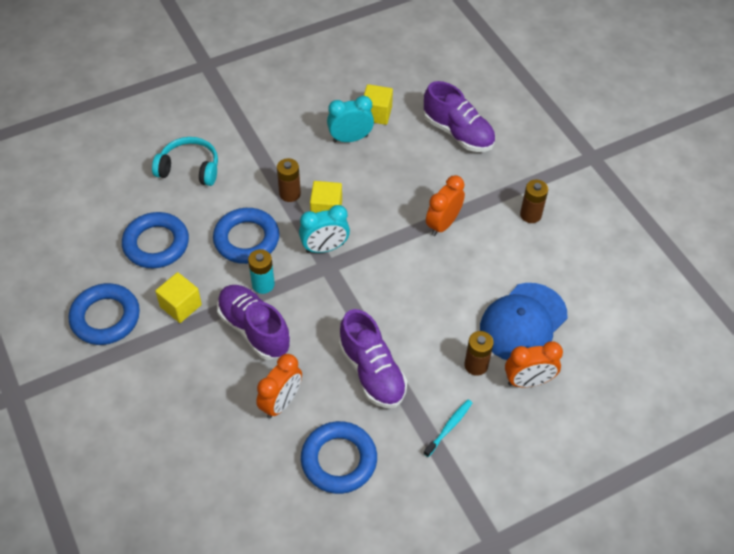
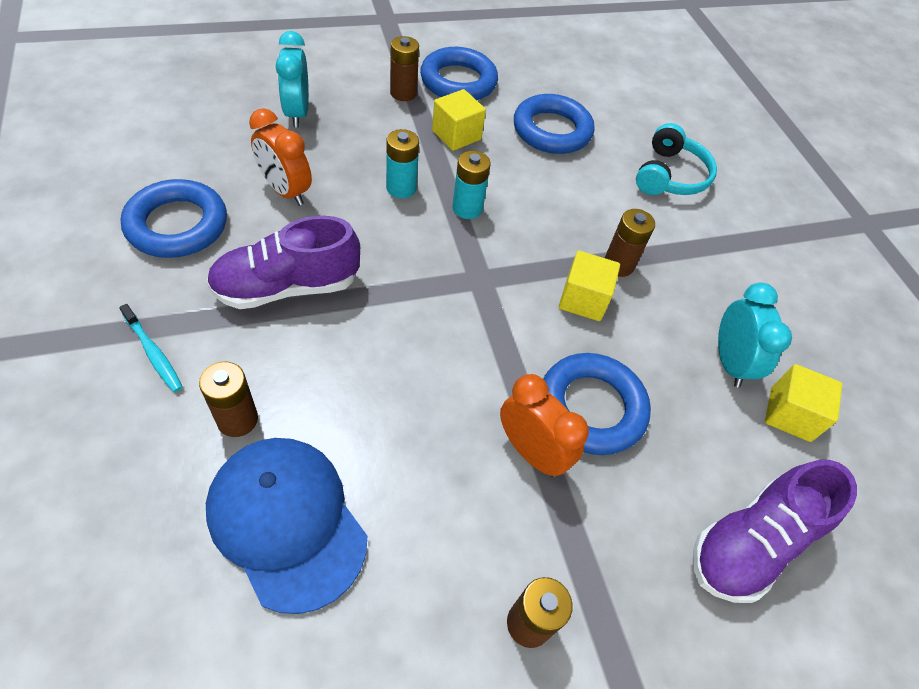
camera: 95 degrees right, 0 degrees up
blue ring [213,208,280,264] -> blue ring moved to [543,353,651,455]
purple shoe [217,285,290,360] -> turquoise battery [386,129,419,198]
turquoise clock [299,205,350,253] -> turquoise clock moved to [276,31,309,127]
orange clock [505,341,563,387] -> none
none -> brown battery [390,36,419,101]

